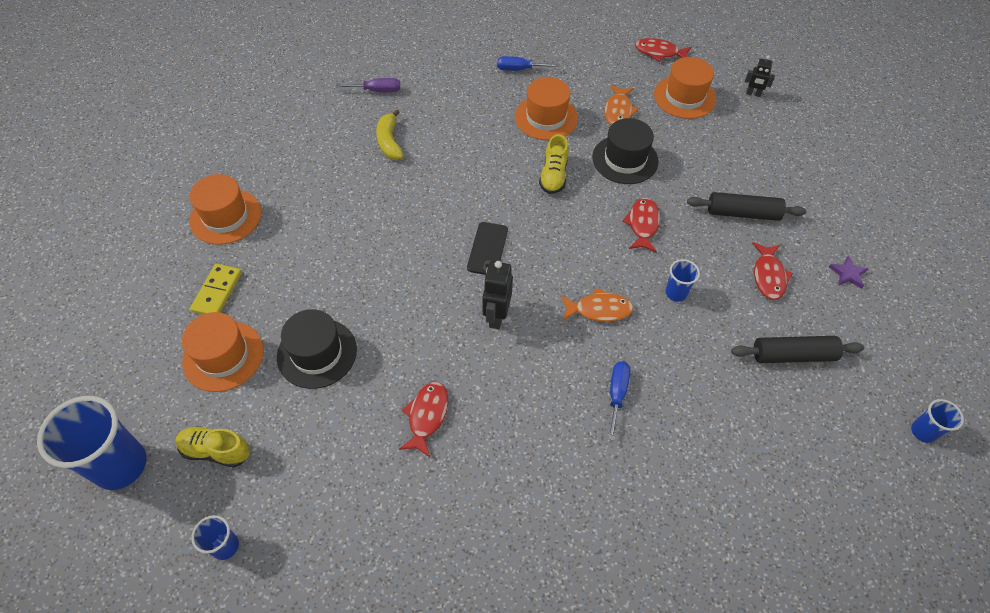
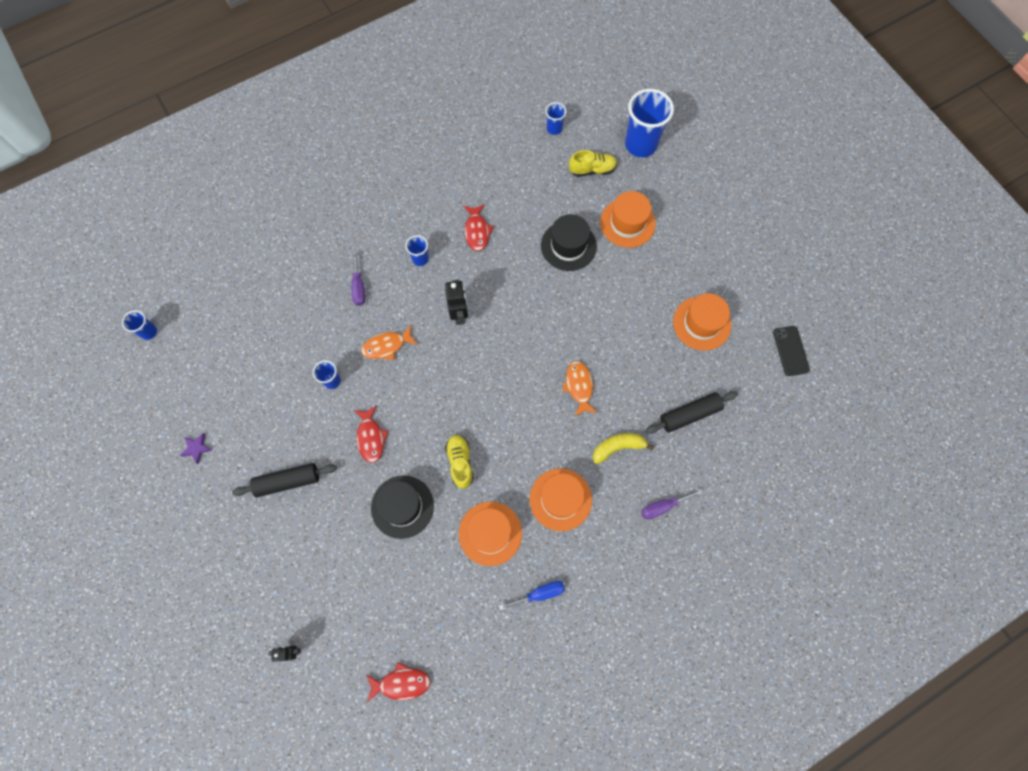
camera: 160 degrees right, 15 degrees up
yellow domino [190,264,242,314] -> none
yellow banana [376,109,404,160] -> yellow banana turned 75 degrees counterclockwise [593,433,654,464]
black phone [467,222,508,275] -> black phone moved to [773,326,810,376]
orange fish [604,85,639,125] -> orange fish moved to [562,361,597,416]
blue screwdriver [608,361,630,441] -> purple screwdriver [351,251,365,306]
orange hat [654,57,716,119] -> orange hat moved to [530,468,592,531]
black rolling pin [731,336,864,363] -> black rolling pin moved to [646,391,738,434]
red fish [752,242,793,300] -> none
none -> blue cup [405,235,429,266]

